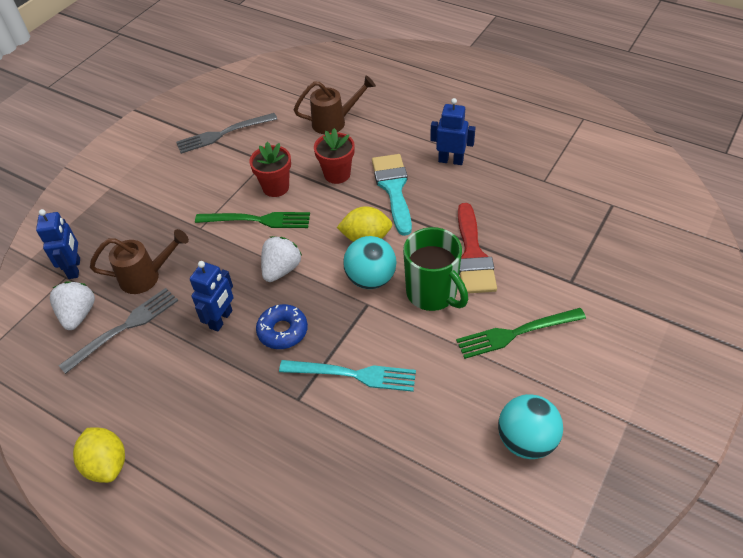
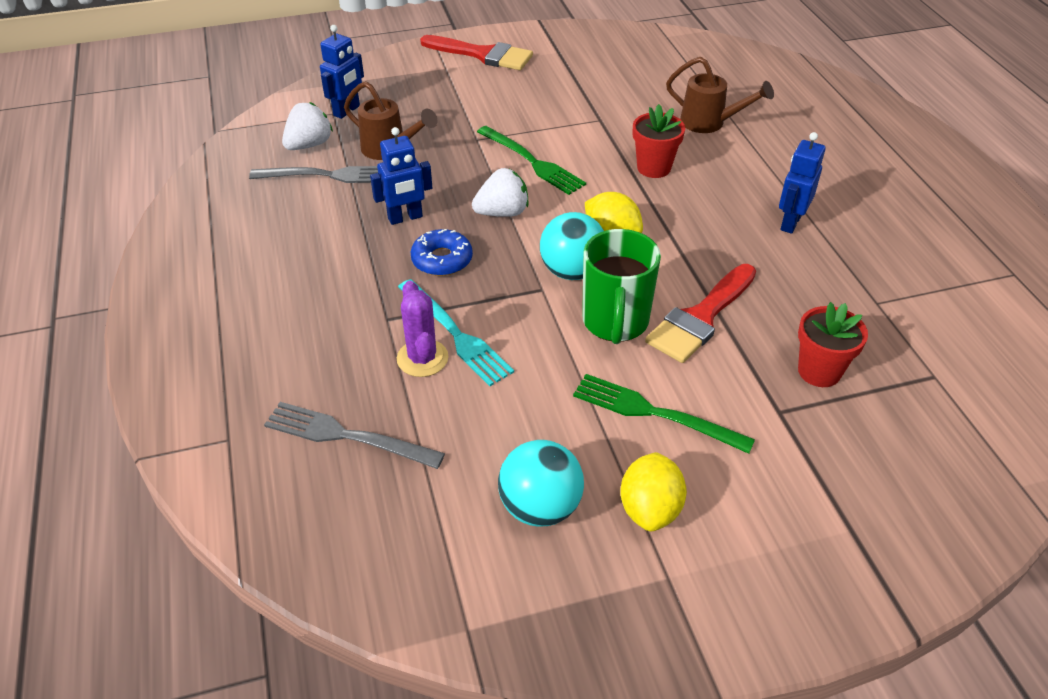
camera: 40 degrees right, 5 degrees down
yellow lemon [73,428,125,483] -> yellow lemon moved to [620,452,687,531]
grey fork [176,113,277,154] -> grey fork moved to [264,402,445,469]
red flower pot [249,142,291,197] -> red flower pot moved to [798,302,868,387]
turquoise brush [372,154,412,236] -> none
blue robot [430,98,476,165] -> blue robot turned 120 degrees counterclockwise [779,132,826,234]
none -> purple cactus [397,281,449,377]
none -> red brush [420,35,533,70]

